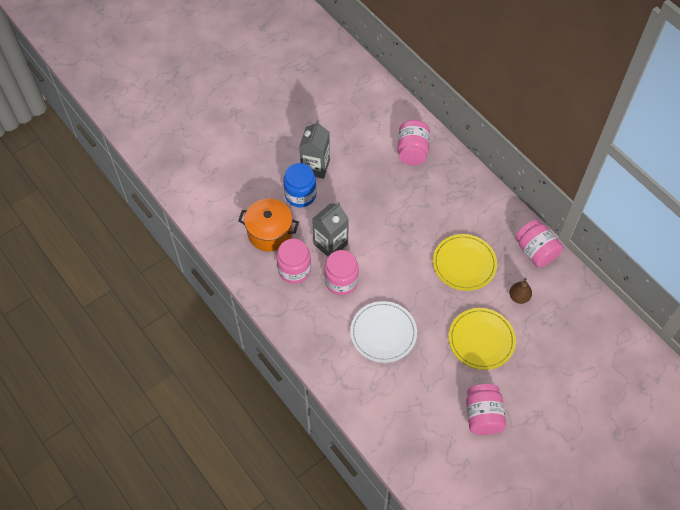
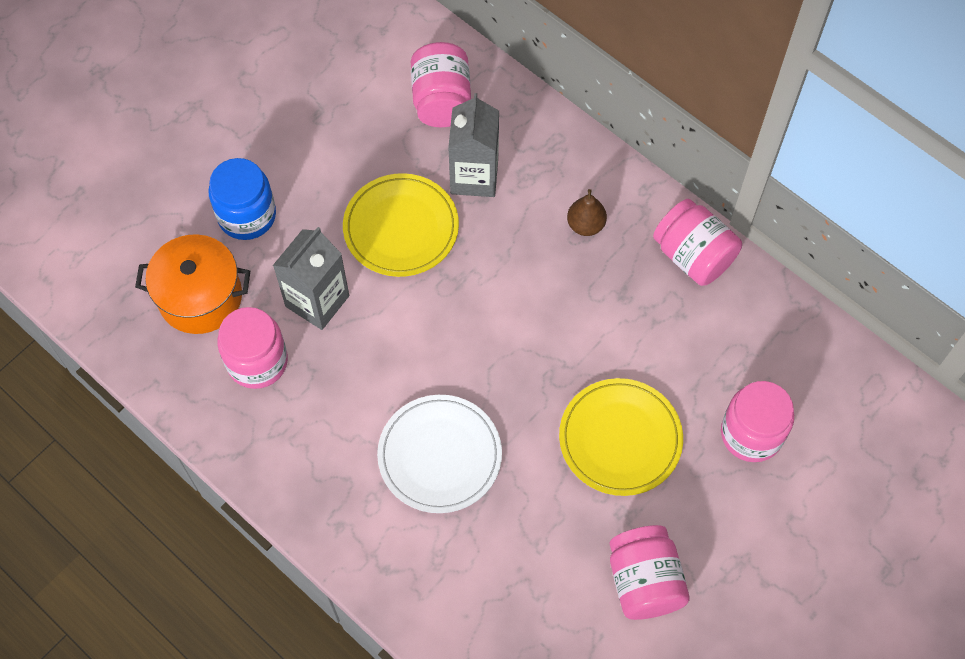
camera: 10 degrees left, 5 degrees up
grey carton [299,120,330,179] -> grey carton moved to [448,93,499,197]
pink jar [324,250,359,295] -> pink jar moved to [721,381,794,462]
yellow plate [433,234,497,291] -> yellow plate moved to [343,173,459,277]
brown pear [509,278,532,304] -> brown pear moved to [567,189,607,236]

